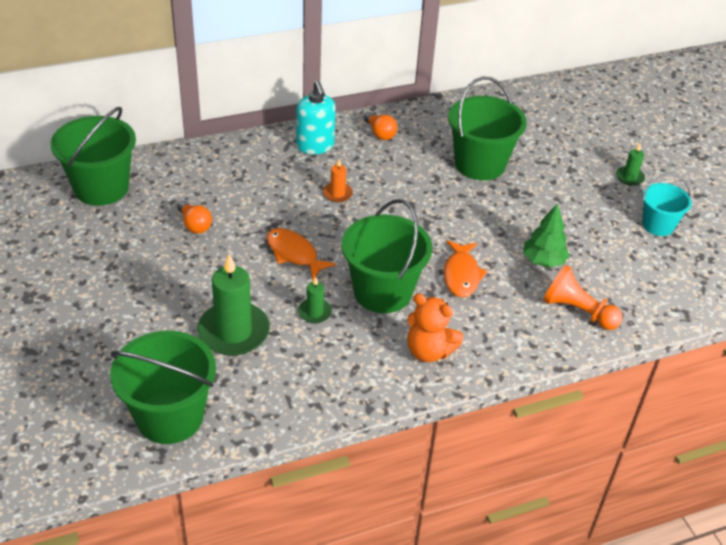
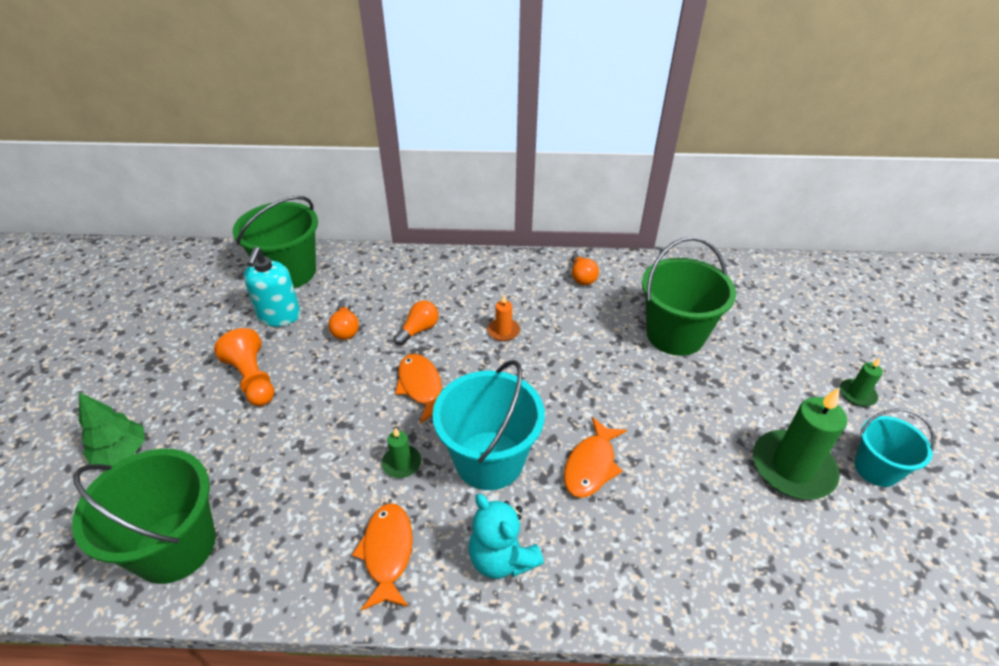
camera: 25 degrees right, 0 degrees up
green candle [197,254,270,356] -> green candle moved to [753,387,847,499]
turquoise soap dispenser [296,81,336,154] -> turquoise soap dispenser moved to [243,247,301,327]
green bucket [341,199,432,313] -> turquoise bucket [432,360,545,490]
orange teddy bear [407,293,464,362] -> turquoise teddy bear [468,494,544,579]
green tree [523,203,569,268] -> green tree moved to [79,392,145,466]
orange pawn [543,265,623,330] -> orange pawn moved to [214,328,274,406]
none -> orange fish [352,503,413,610]
none -> orange light bulb [394,301,439,346]

